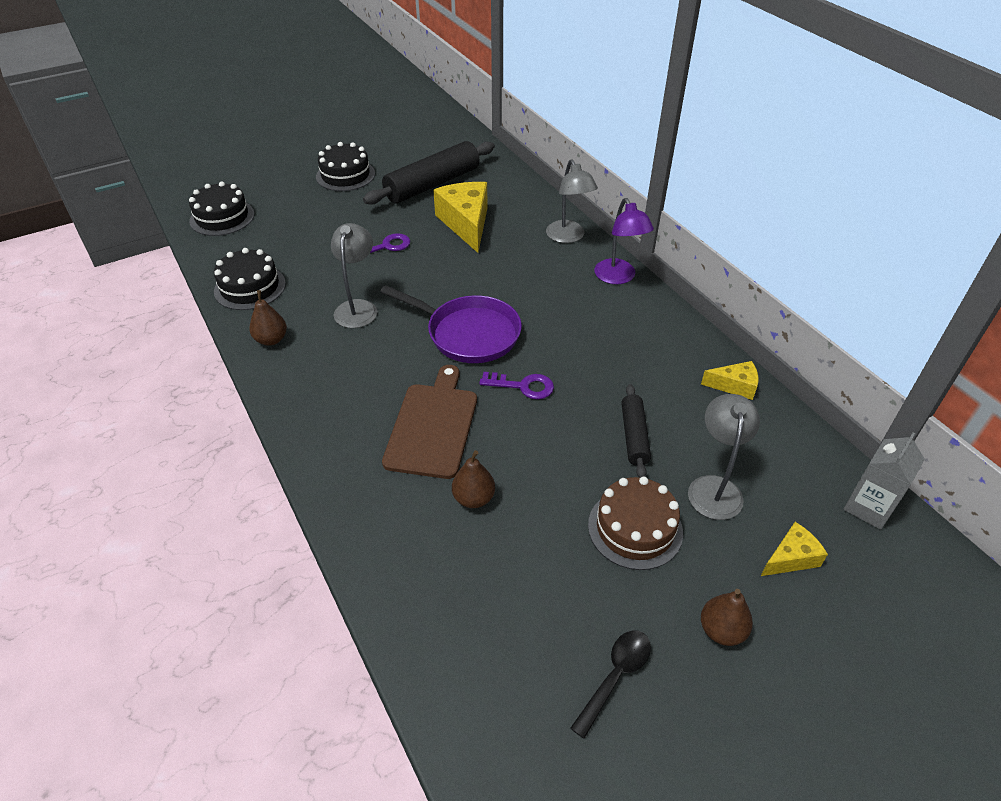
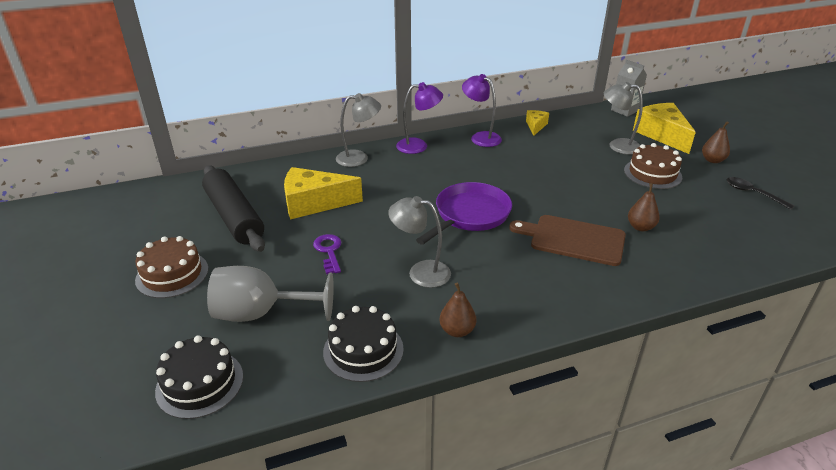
camera: 80 degrees left, 10 degrees down
black cake [316,142,375,191] -> brown cake [135,236,208,298]
purple key [479,372,554,399] -> none
black rolling pin [621,384,651,478] -> none
yellow cheese [761,522,828,576] -> yellow cheese [633,103,696,154], size x1.92
none -> grey goblet [207,266,334,322]
none -> purple lamp [462,74,502,147]

